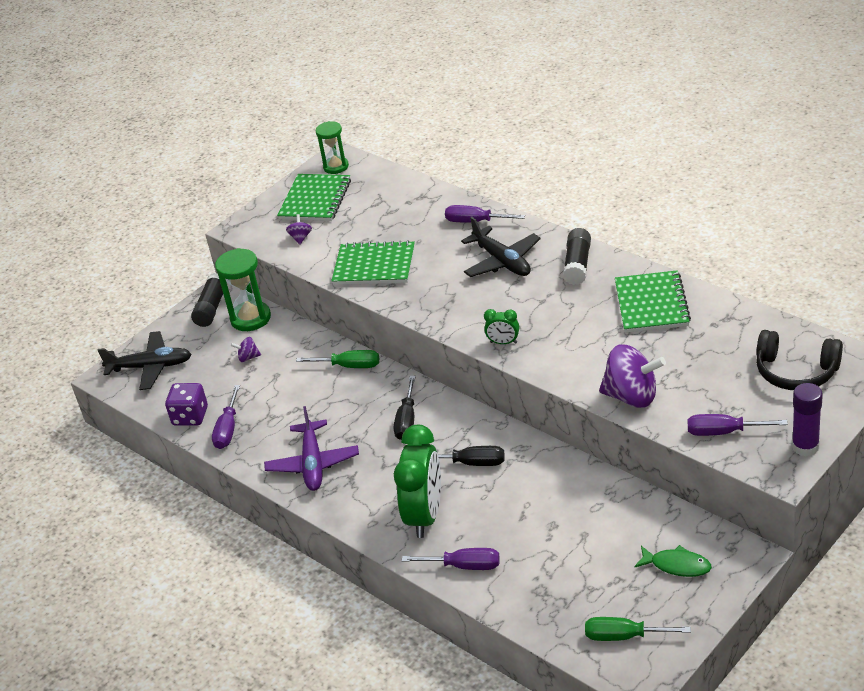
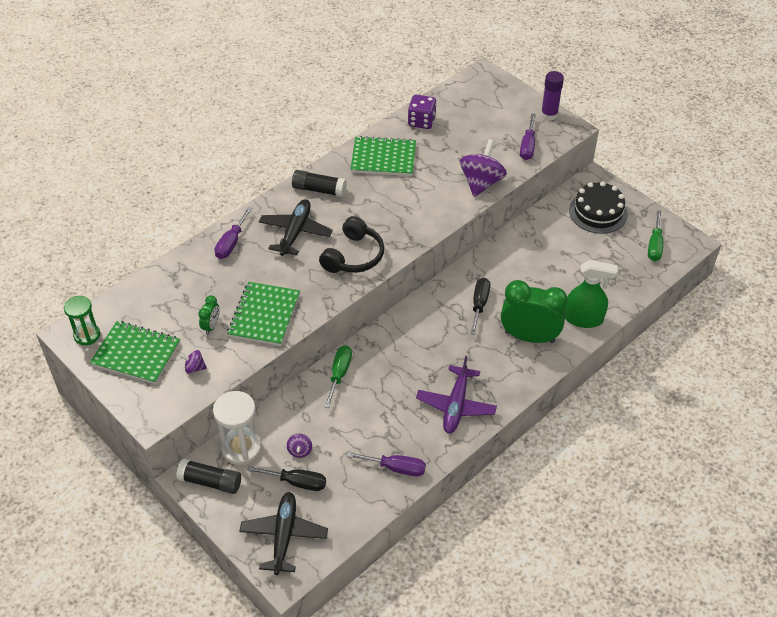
camera: 90 degrees left, 10 degrees up
purple dice [165,383,208,426] -> purple dice moved to [408,95,437,129]
green hourglass [215,248,271,331] -> white hourglass [213,391,262,465]
purple plane [264,406,359,491] -> purple plane turned 105 degrees clockwise [416,356,497,433]
black screwdriver [394,376,416,440] -> black screwdriver moved to [247,466,326,491]
purple screwdriver [402,548,500,570] -> green spray bottle [565,260,618,328]
black plane [461,217,541,277] -> black plane turned 45 degrees counterclockwise [259,199,333,256]
green clock [484,309,519,344] -> green clock moved to [198,295,220,335]
green fish [634,545,712,577] -> black cake [569,181,628,234]
black headphones [756,330,843,390] -> black headphones moved to [319,216,384,273]

